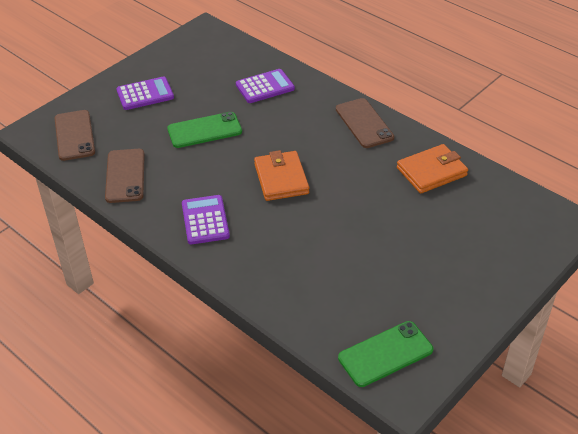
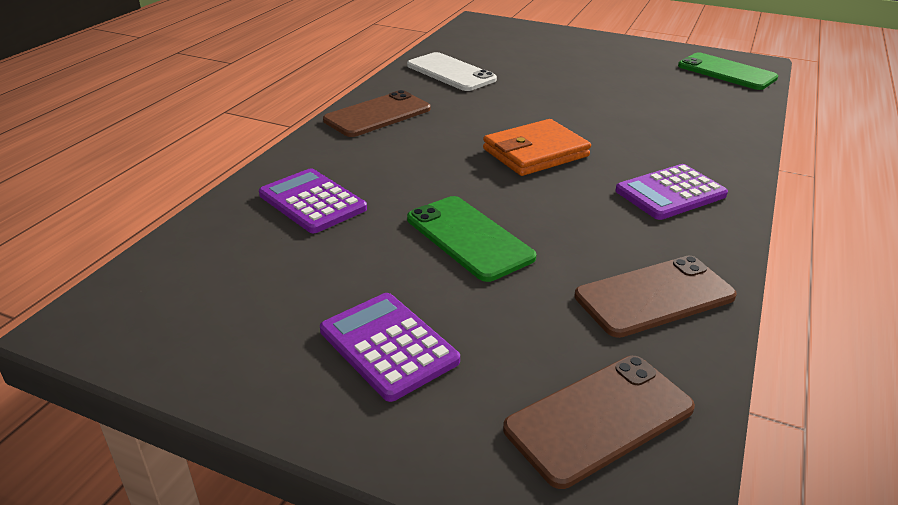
camera: 110 degrees left, 10 degrees down
orange wallet [397,144,468,193] -> white phone [407,52,497,91]

